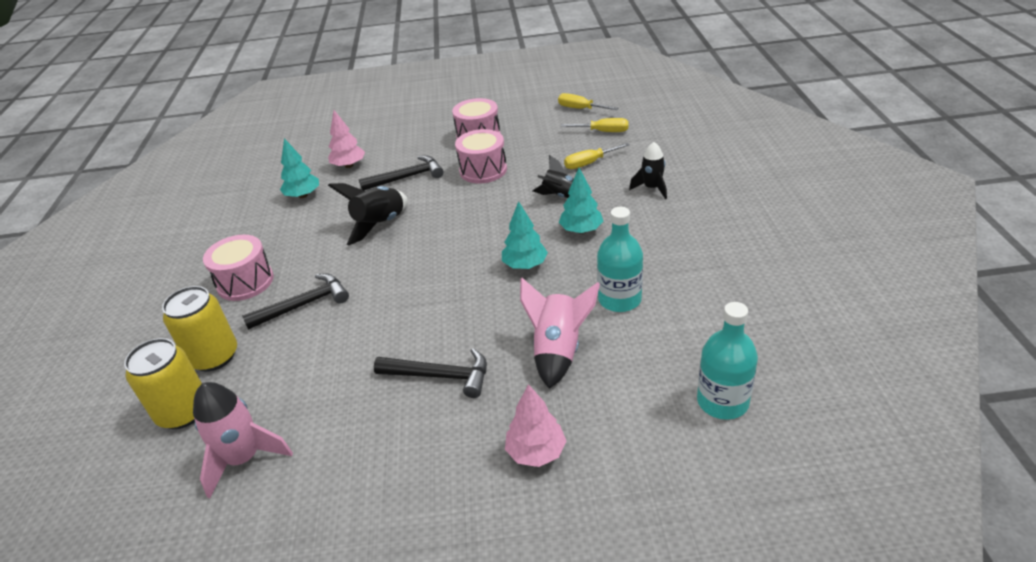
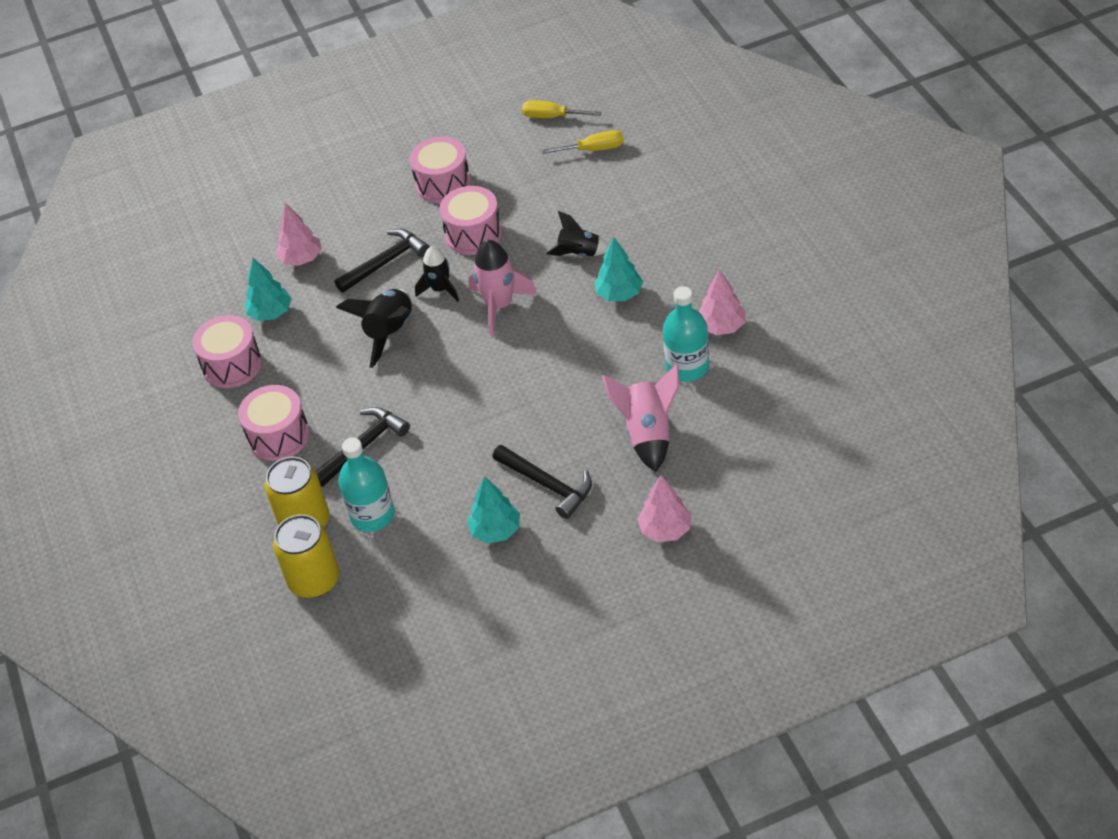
camera: 15 degrees left, 10 degrees up
pink rocket [193,382,293,499] -> pink rocket moved to [468,240,538,335]
black hammer [374,348,487,398] -> black hammer turned 45 degrees clockwise [492,445,592,519]
turquoise tree [502,201,548,269] -> turquoise tree moved to [467,476,520,543]
yellow screwdriver [564,143,630,169] -> none
black rocket [629,142,667,199] -> black rocket moved to [415,246,459,302]
turquoise bottle [697,302,758,420] -> turquoise bottle moved to [338,438,395,532]
none -> pink drum [192,315,262,388]
none -> pink tree [699,269,745,335]

